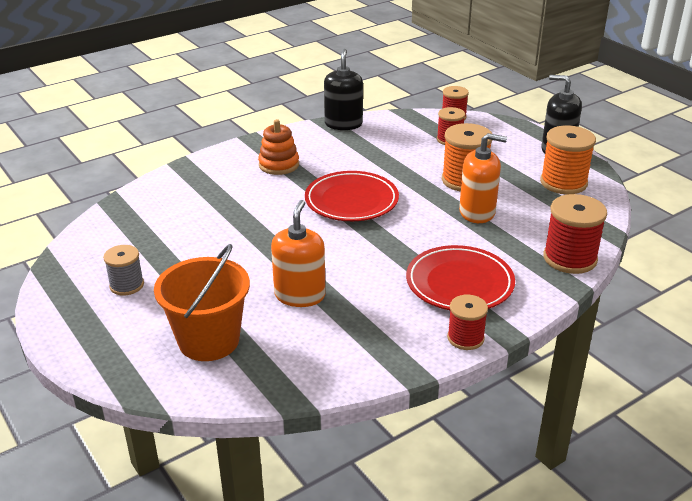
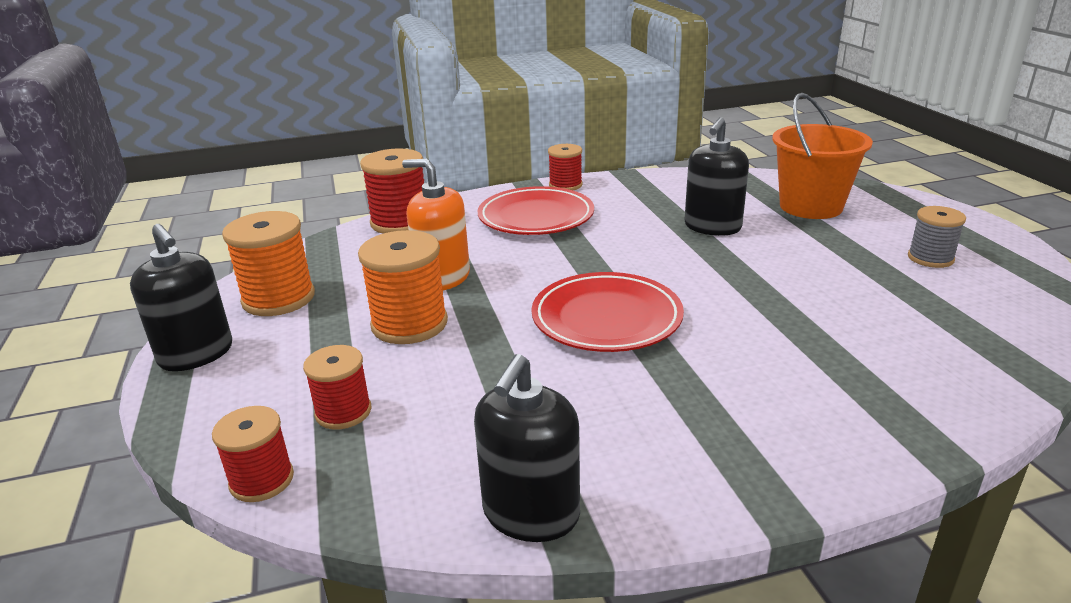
camera: 160 degrees left, 5 degrees down
orange stacking toy [258,119,299,175] -> none
orange soap dispenser [271,200,326,307] -> black soap dispenser [684,117,749,236]

